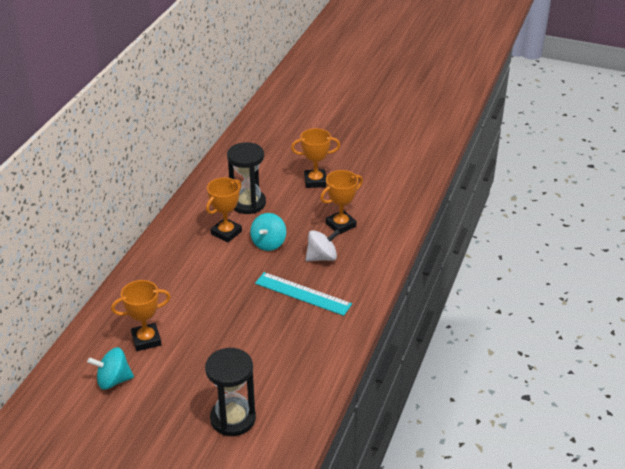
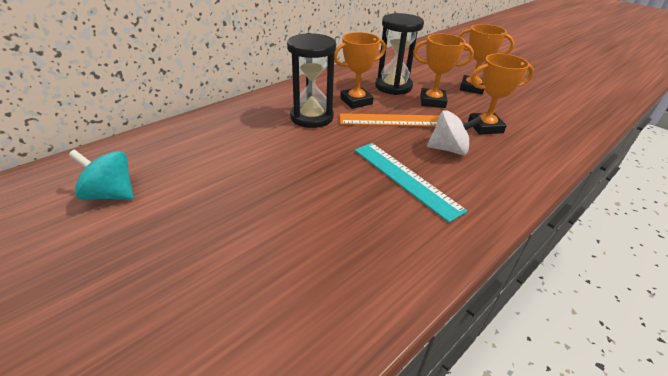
camera: 25 degrees right, 0 degrees up
orange trophy [111,280,171,351] -> orange trophy moved to [413,33,474,108]
black hourglass [205,348,256,436] -> black hourglass moved to [287,33,336,128]
turquoise spinning top [250,213,286,251] -> orange ruler [340,113,439,127]

